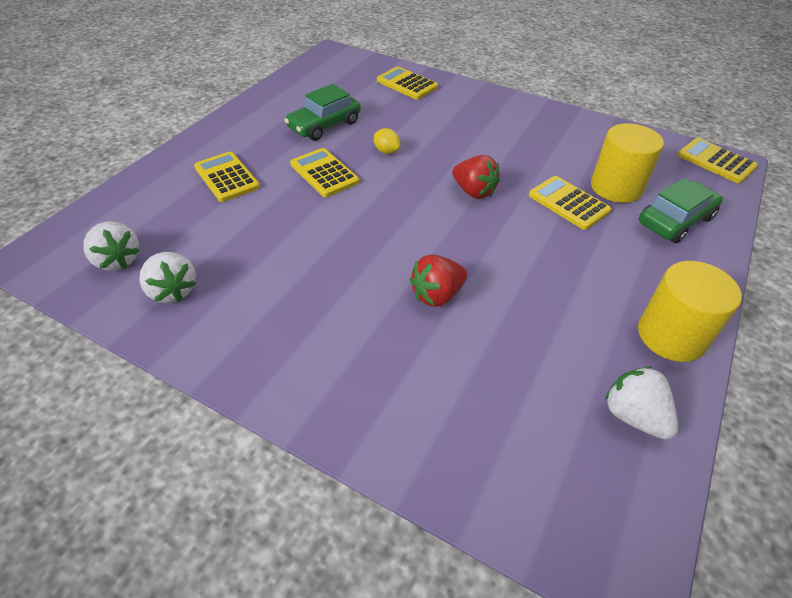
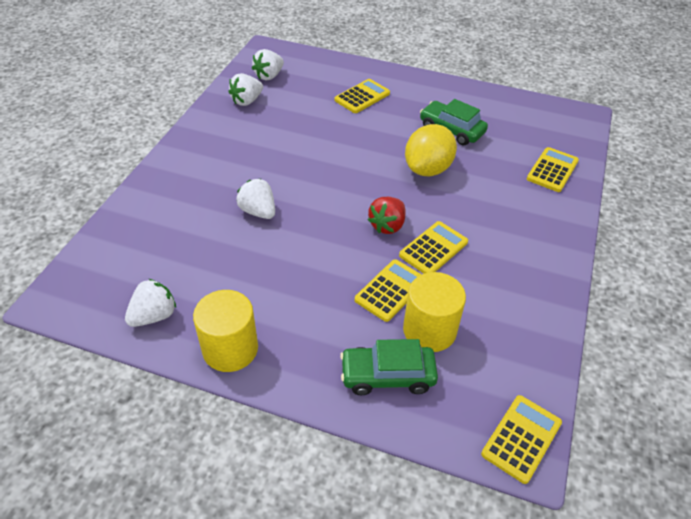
camera: 80 degrees right, 0 degrees up
yellow calculator [290,148,359,197] -> yellow calculator moved to [399,221,468,274]
yellow lemon [374,128,400,154] -> yellow lemon [405,124,457,176], size x2.28
red strawberry [410,254,467,307] -> white strawberry [236,178,275,219]
green car [639,178,723,243] -> green car turned 135 degrees clockwise [340,339,438,395]

